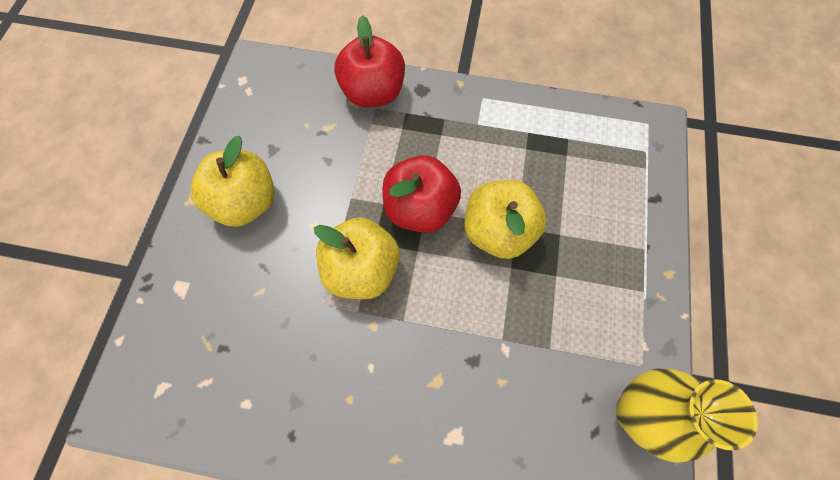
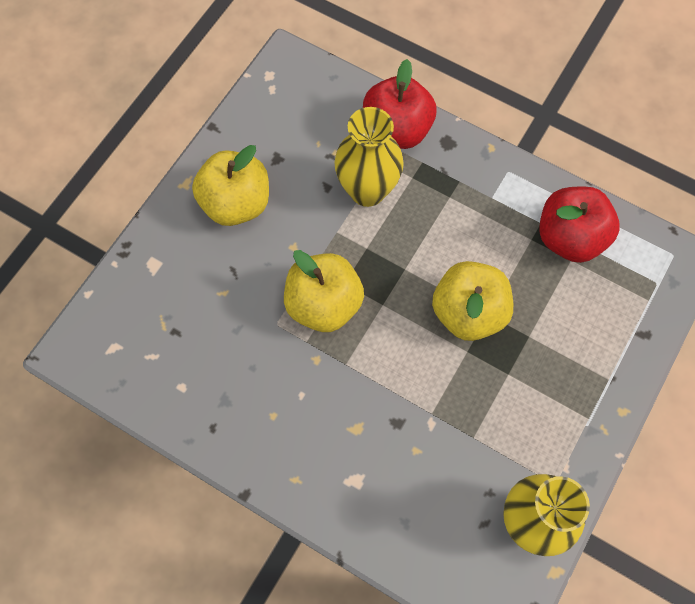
camera: 20 degrees right, 0 degrees up
red apple [382,155,461,233] -> red apple moved to [539,186,620,263]
none -> yellow vase [334,107,404,207]

